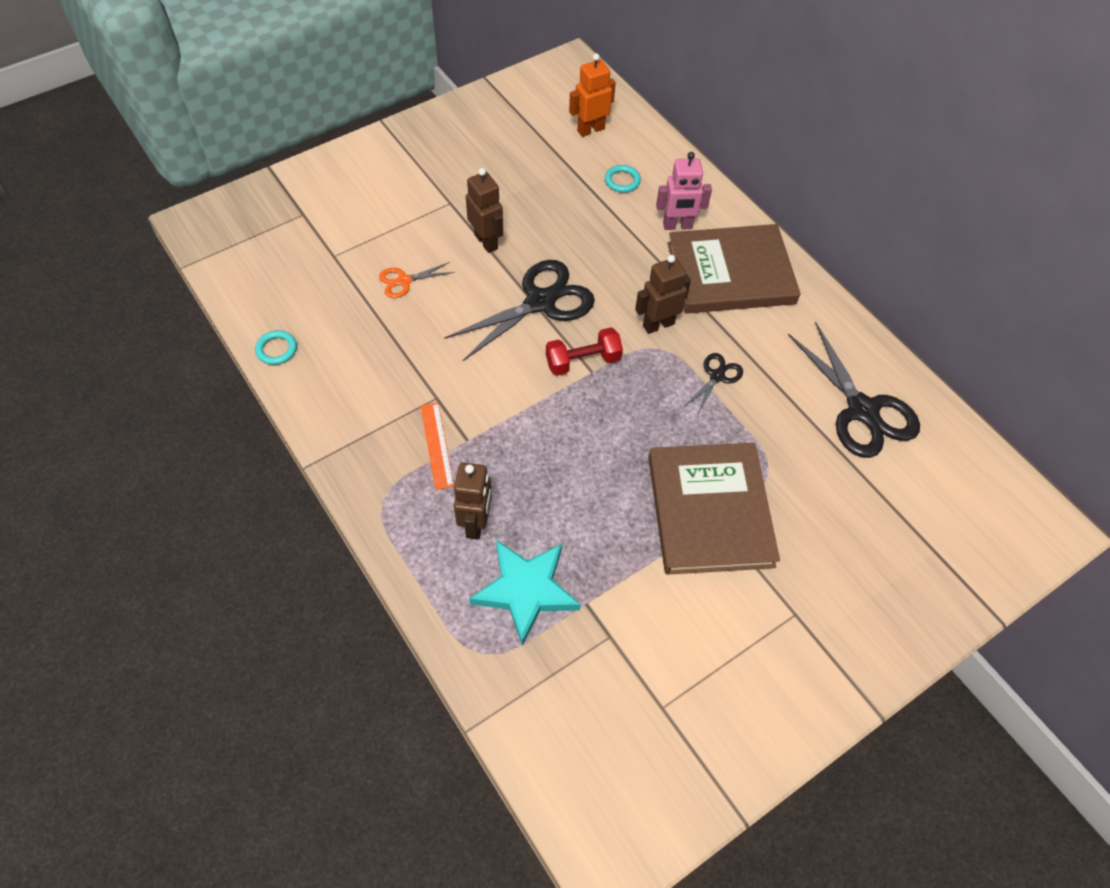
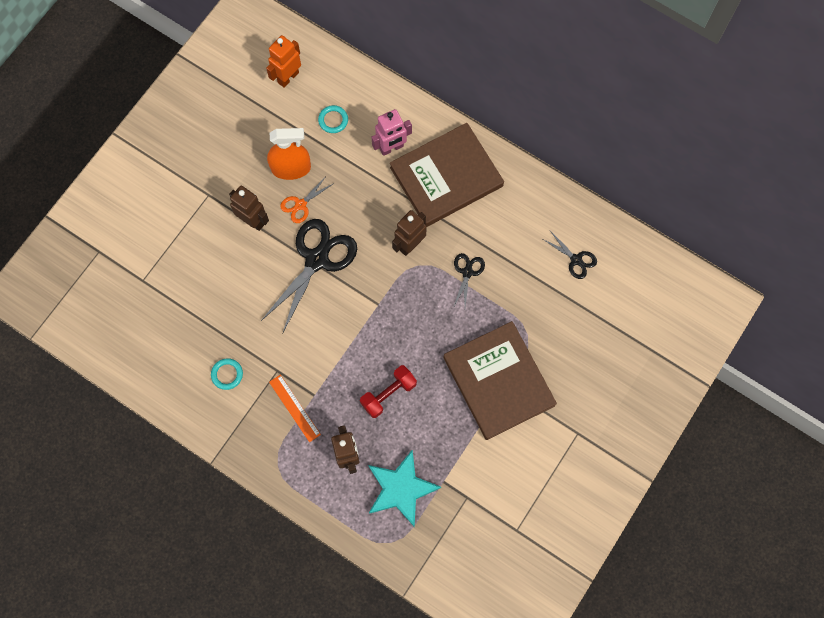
camera: 20 degrees left, 15 degrees up
turquoise ring [255,330,297,365] -> turquoise ring moved to [211,358,243,390]
orange scissors [379,262,455,298] -> orange scissors moved to [280,176,333,223]
red dumbbell [546,327,623,376] -> red dumbbell moved to [360,365,417,418]
black scissors [788,322,920,458] -> black scissors [543,231,597,279], size x0.49
none -> orange spray bottle [267,128,311,180]

